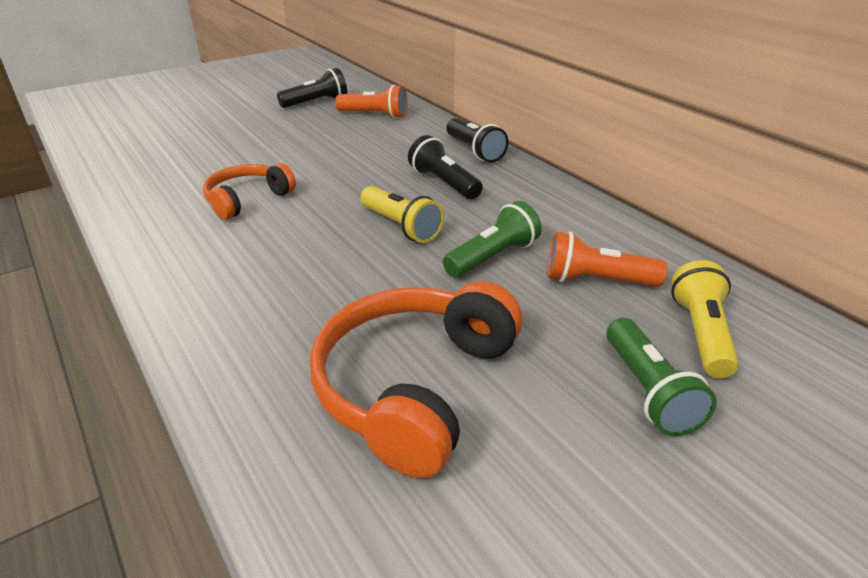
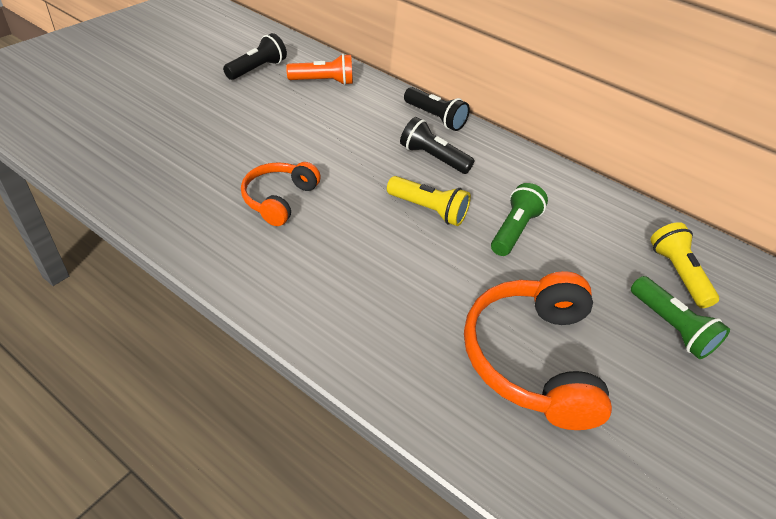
camera: 25 degrees left, 10 degrees up
orange flashlight [547,231,667,287] -> none

